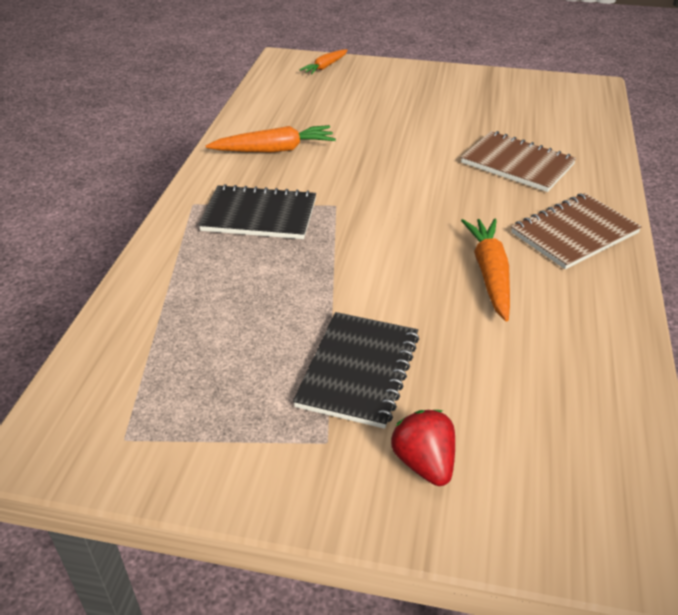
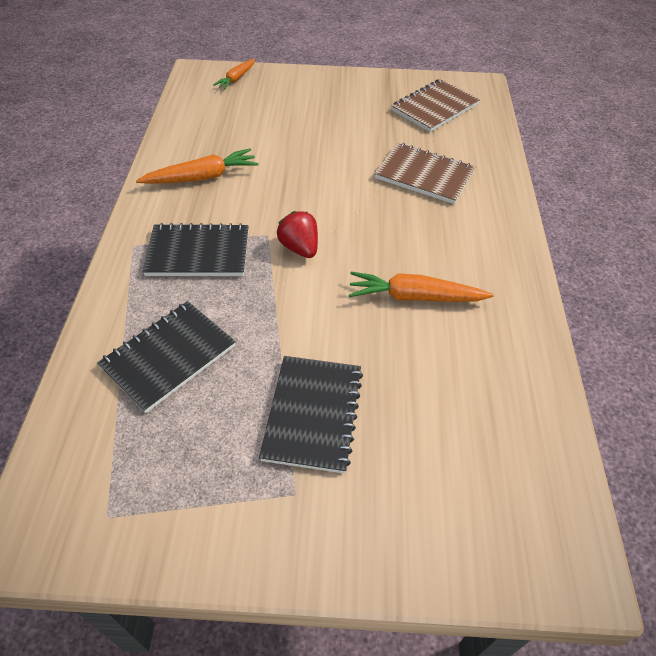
camera: 10 degrees left, 10 degrees up
red strawberry [391,410,455,486] -> red strawberry moved to [277,211,318,258]
orange carrot [461,219,510,322] -> orange carrot turned 75 degrees counterclockwise [349,272,494,302]
brown notebook [511,193,642,269] -> brown notebook moved to [391,79,480,132]
none -> black notebook [97,301,236,413]

